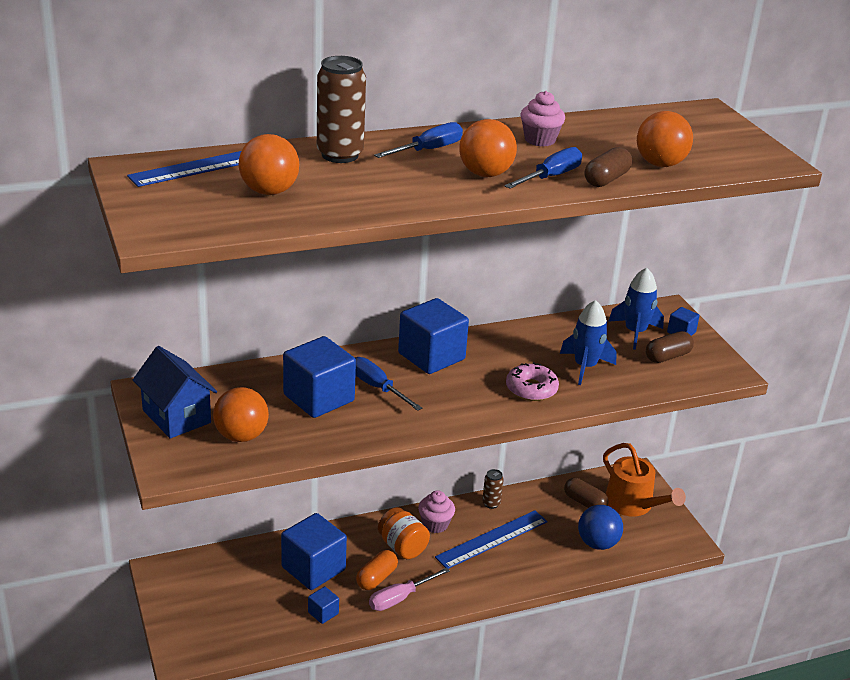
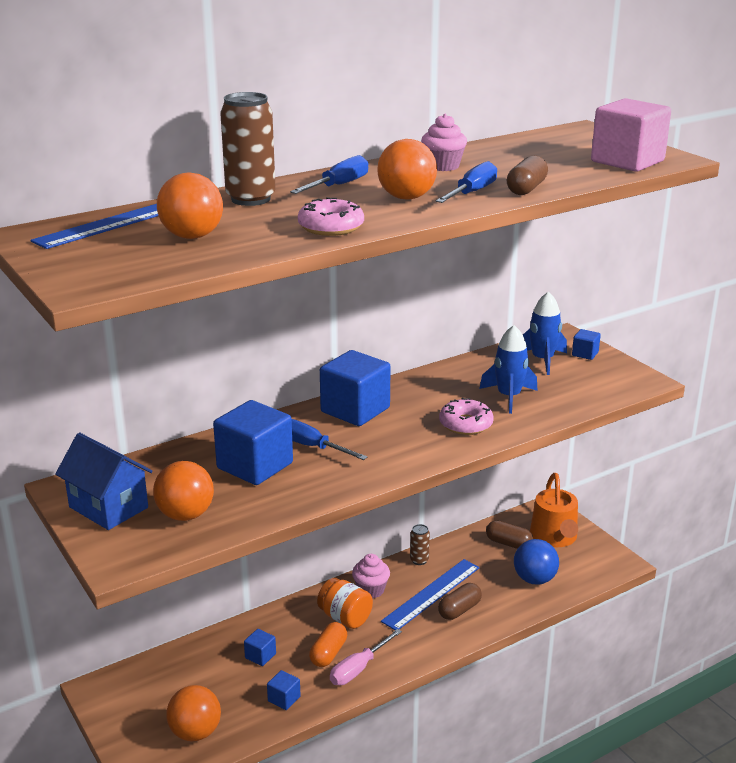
camera: 10 degrees left, 5 degrees down
blue cube [281,513,347,590] -> blue cube [244,629,276,666], size x0.46
orange watering can [603,443,686,516] -> orange watering can turned 45 degrees clockwise [530,473,578,547]
orange ball [637,111,693,167] -> orange ball moved to [166,685,221,741]
brown capsule [646,331,694,363] -> brown capsule moved to [438,583,482,620]
none -> pink donut [298,197,364,236]
none -> pink cube [591,98,671,172]

